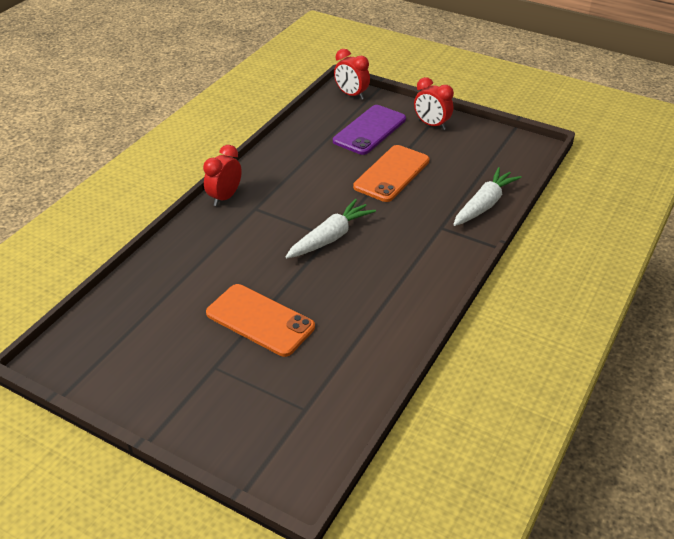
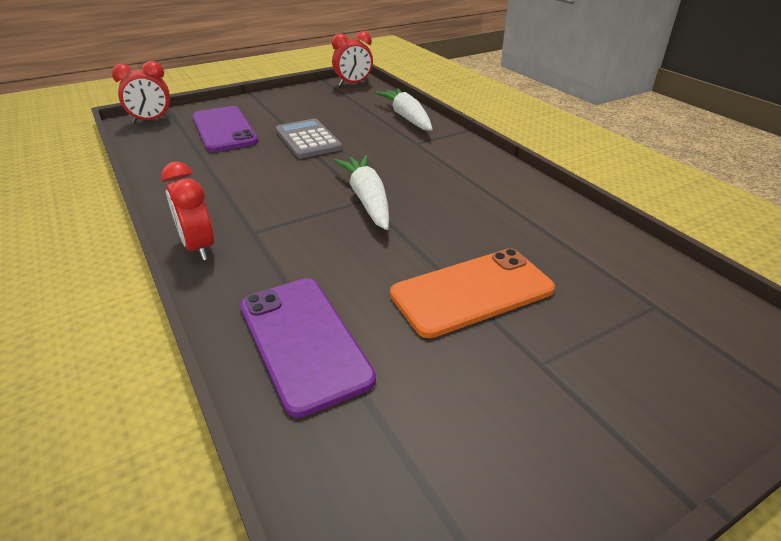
camera: 60 degrees left, 5 degrees down
orange phone [353,145,430,202] -> grey calculator [276,119,343,159]
red clock [414,77,454,130] -> red clock moved to [332,31,373,86]
none -> purple phone [240,278,376,418]

